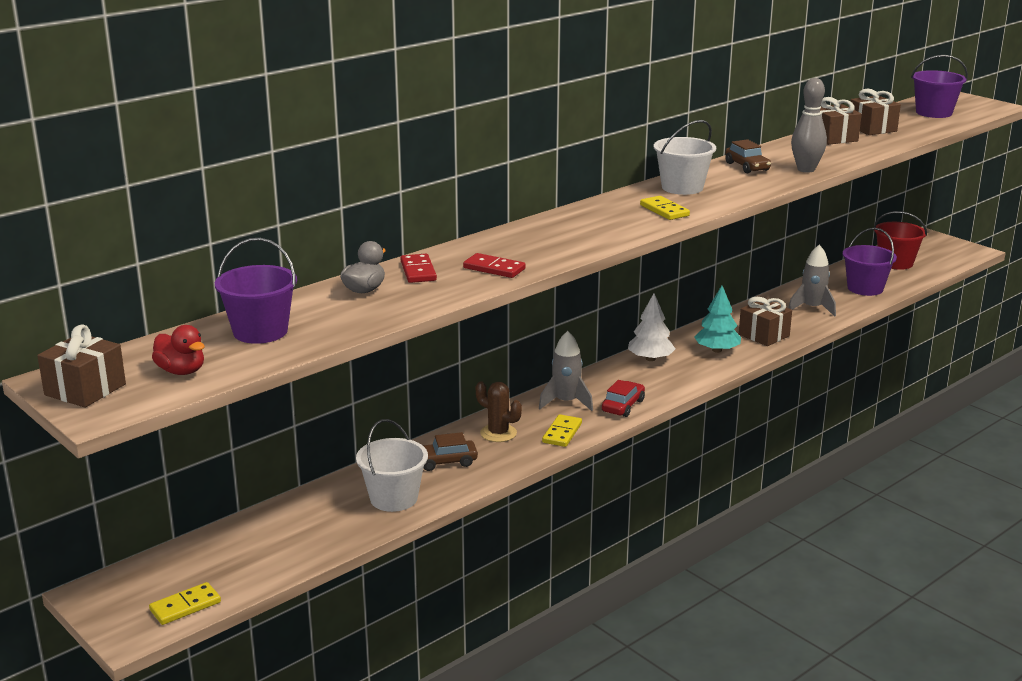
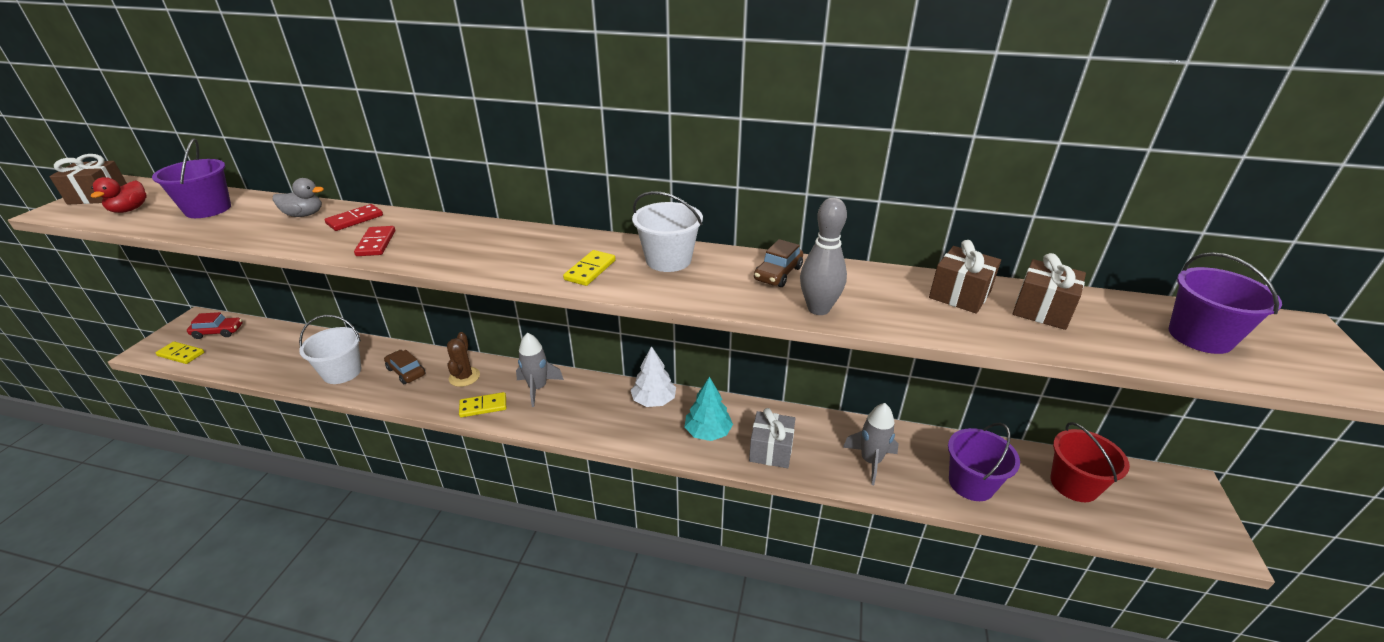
camera: 55 degrees right, 10 degrees up
red car [602,380,645,417] -> red car moved to [187,312,243,339]
brown gift [739,297,792,346] -> grey gift [749,408,795,468]

